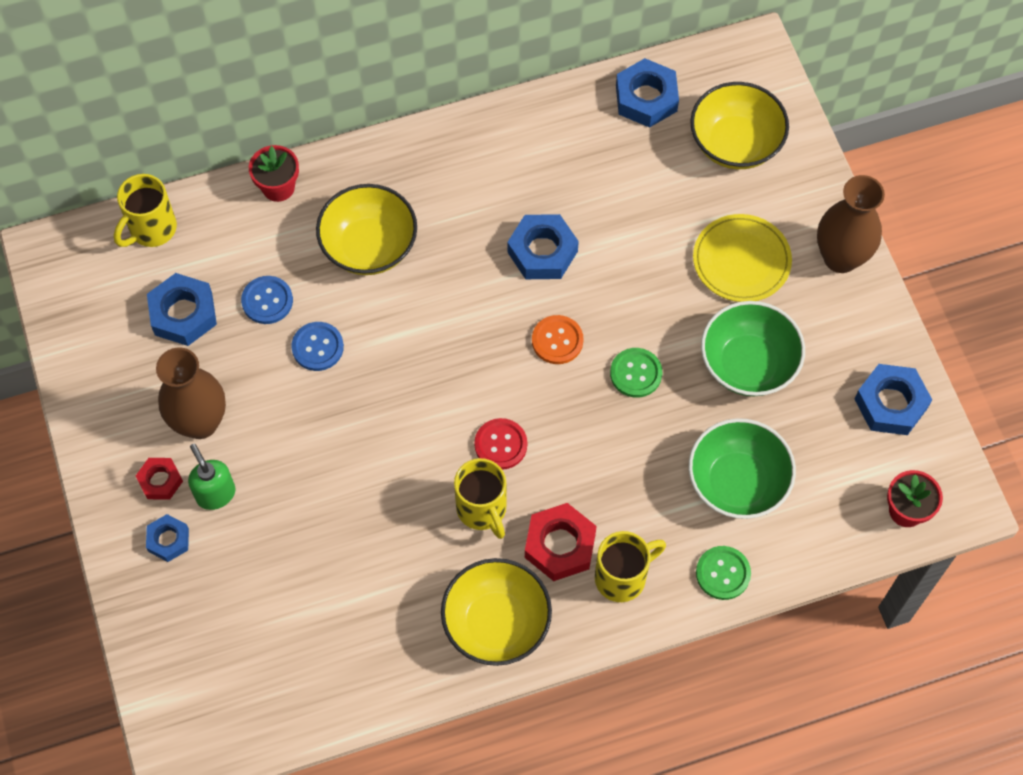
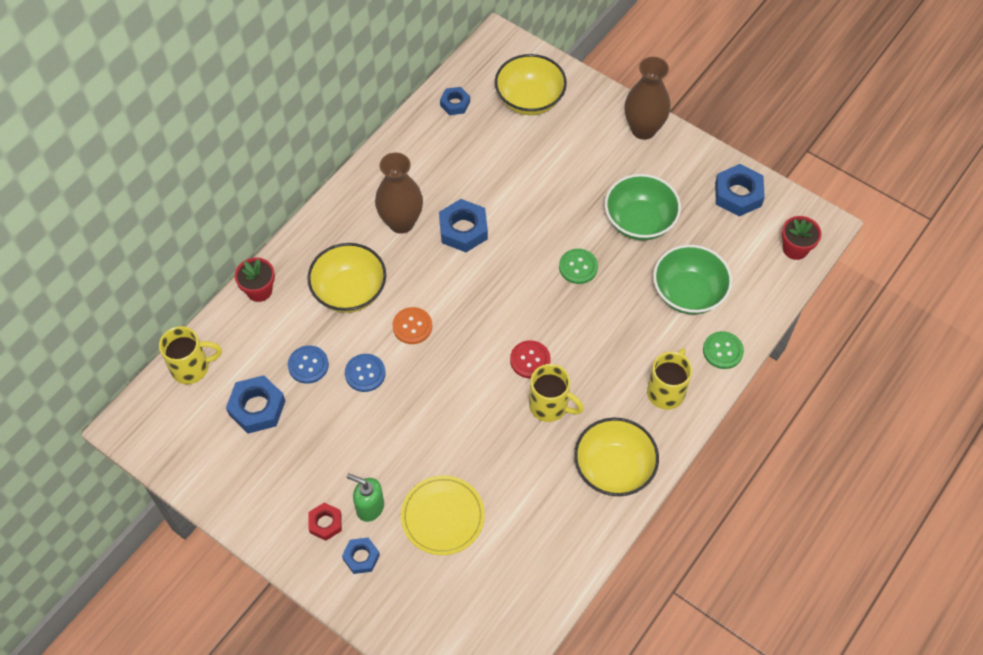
camera: 35 degrees left, 5 degrees down
yellow mug [114,174,177,247] -> yellow mug turned 105 degrees counterclockwise [159,326,222,384]
brown vase [156,347,226,439] -> brown vase moved to [375,152,423,234]
red nut [525,503,597,581] -> none
orange button [532,315,584,364] -> orange button moved to [392,307,432,344]
blue nut [616,58,679,128] -> blue nut [440,87,470,115], size x0.61
yellow plate [693,214,792,302] -> yellow plate moved to [401,476,485,555]

